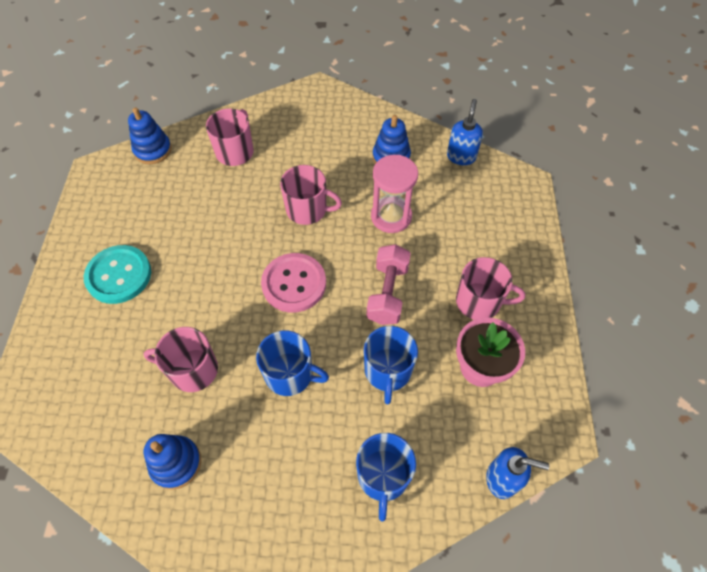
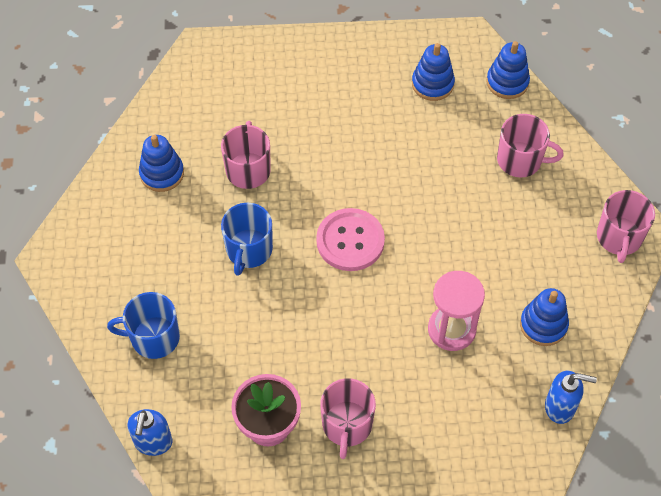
camera: 85 degrees right, 0 degrees up
turquoise button [84,245,151,304] -> none
pink mug [280,165,342,225] -> pink mug moved to [597,190,655,263]
blue mug [364,326,418,404] -> none
pink dumbbell [366,244,411,325] -> none
none -> blue stacking toy [412,43,455,101]

